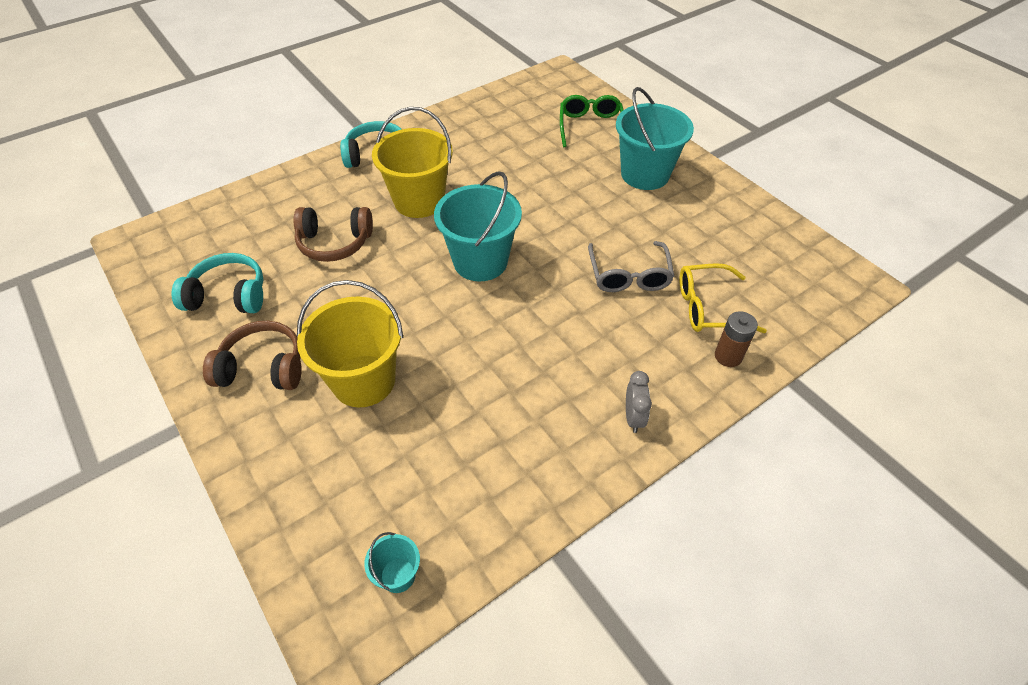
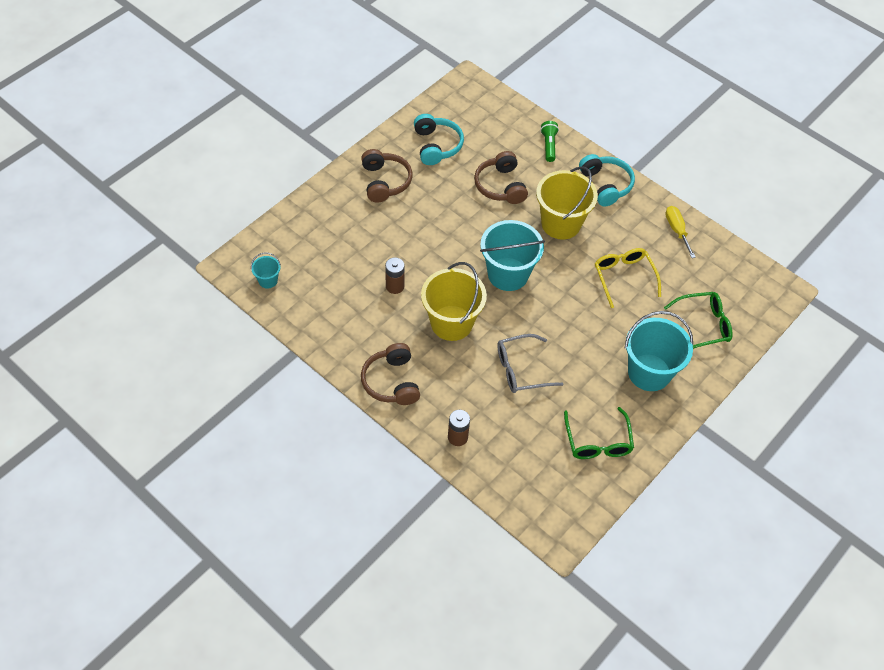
camera: 75 degrees right, 5 degrees up
yellow bucket [297,280,403,407] -> yellow bucket moved to [421,262,487,341]
grey clock [626,371,652,433] -> brown headphones [361,343,420,405]
yellow glasses [679,263,767,333] -> yellow glasses moved to [595,248,661,308]
none -> brown battery [385,257,405,294]
none -> green flashlight [540,121,559,162]
none -> green glasses [564,407,634,459]
none -> yellow screwdriver [665,206,696,258]

